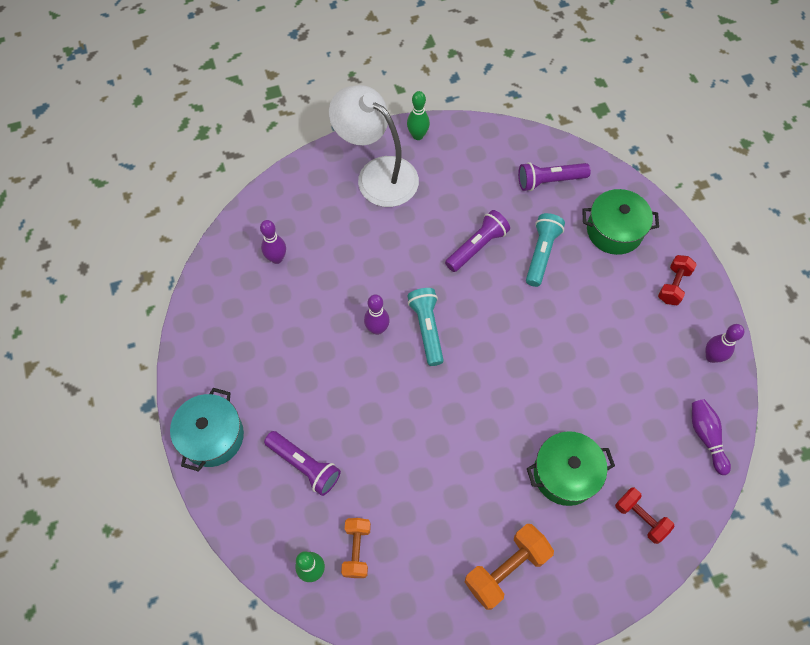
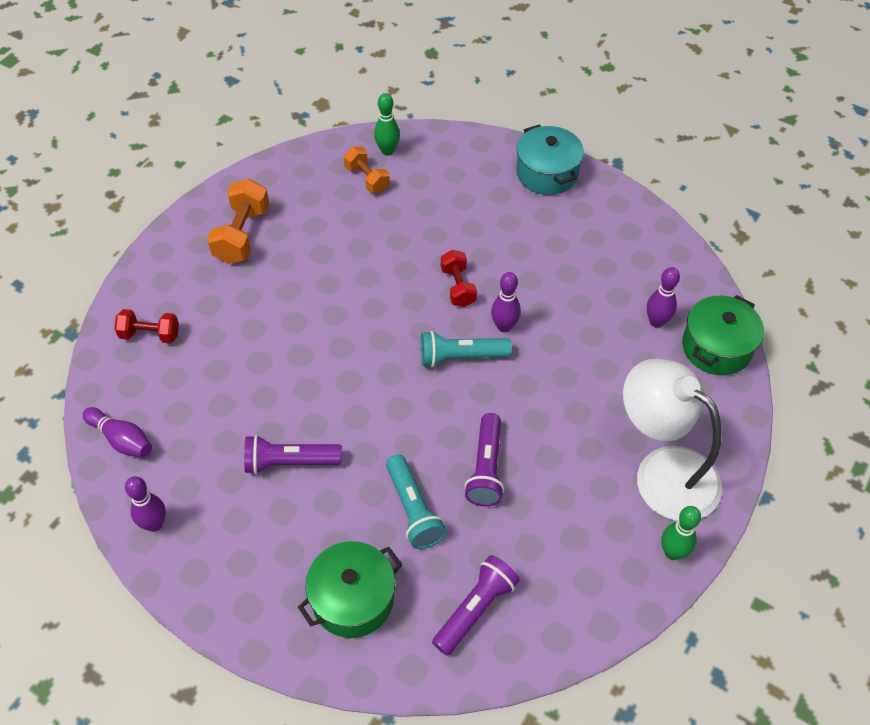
camera: 140 degrees right, 10 degrees down
purple flashlight [264,431,341,496] -> purple flashlight moved to [244,435,342,474]
white lamp [329,85,419,207] -> white lamp turned 135 degrees counterclockwise [623,358,722,521]
turquoise flashlight [407,288,444,366] -> turquoise flashlight turned 135 degrees clockwise [420,331,512,367]
green pot [527,431,615,506] -> green pot moved to [682,295,764,375]
red dumbbell [658,255,697,305] -> red dumbbell moved to [441,250,477,307]

